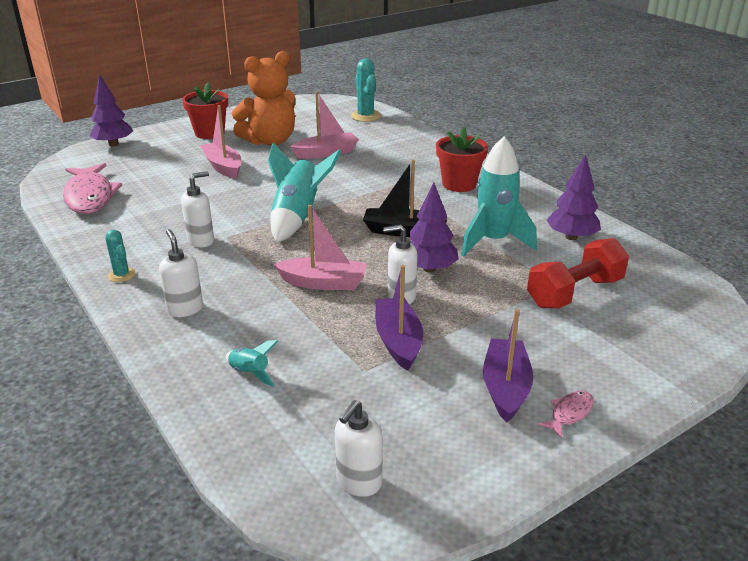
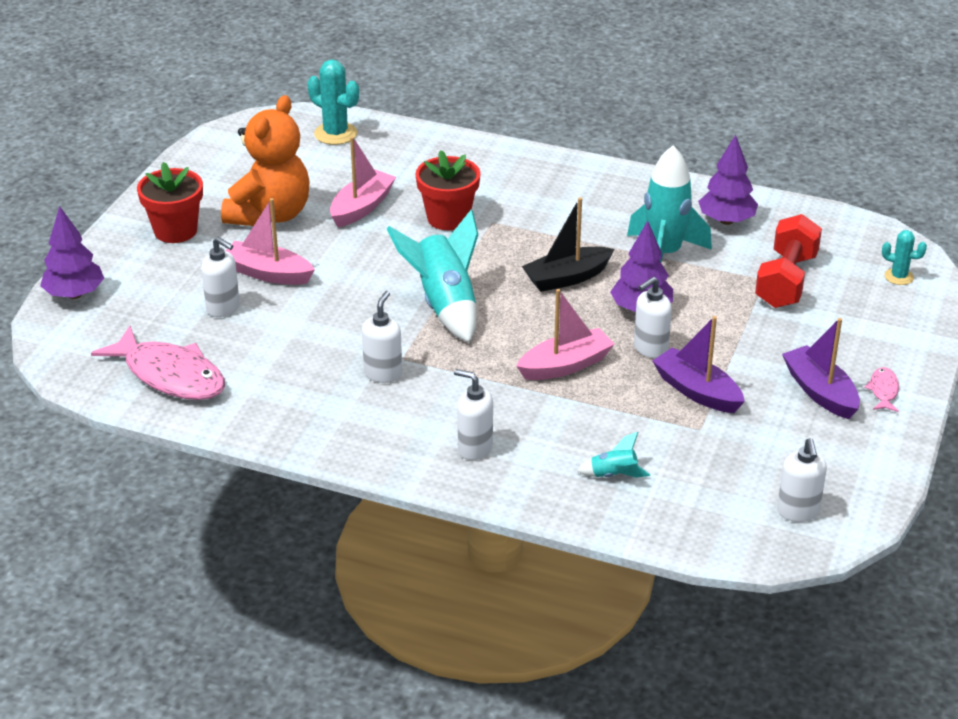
camera: 35 degrees left, 5 degrees up
turquoise cactus [105,230,136,282] -> turquoise cactus moved to [882,230,927,285]
red flower pot [436,127,488,192] -> red flower pot moved to [416,150,480,230]
none -> white soap dispenser [201,237,240,317]

